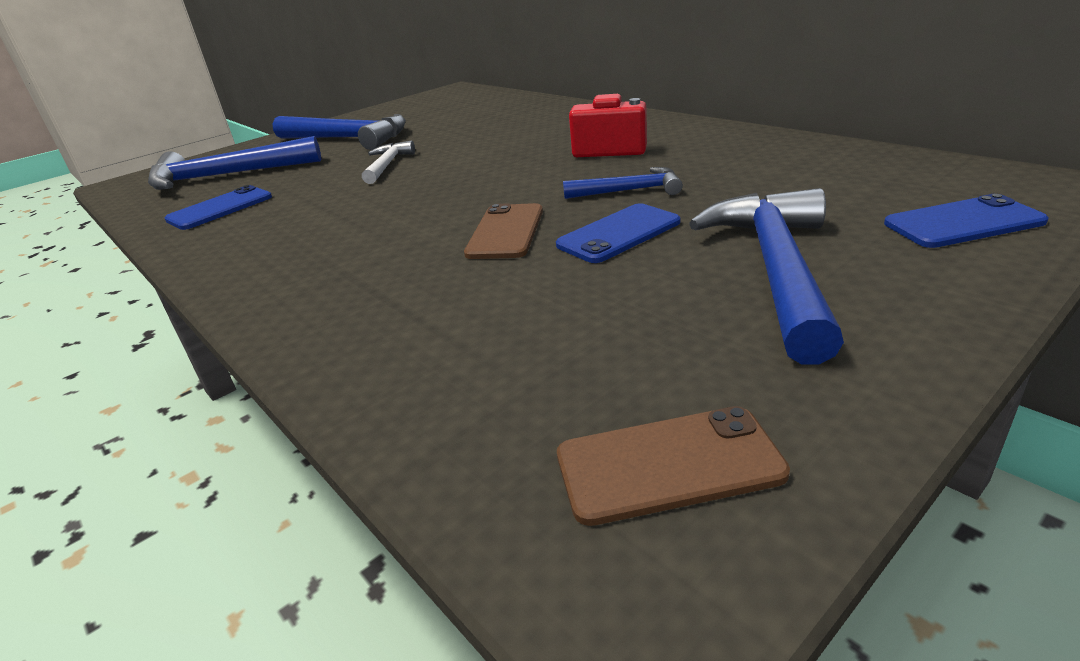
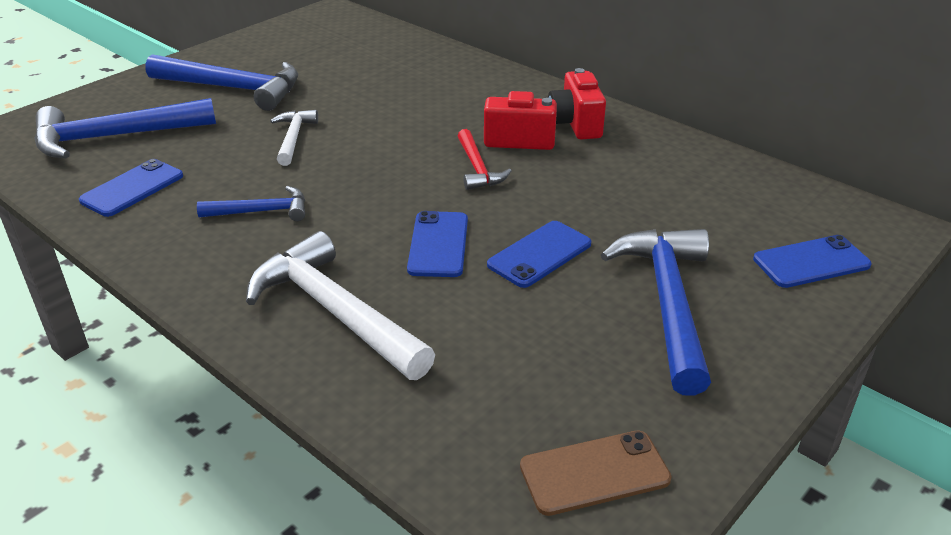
camera: 10 degrees left, 5 degrees up
brown phone [464,203,543,259] -> blue phone [407,211,468,277]
blue hammer [563,167,683,199] -> blue hammer moved to [197,186,305,221]
none -> white hammer [246,231,435,380]
none -> red hammer [458,129,511,190]
none -> red camera [548,68,606,139]

